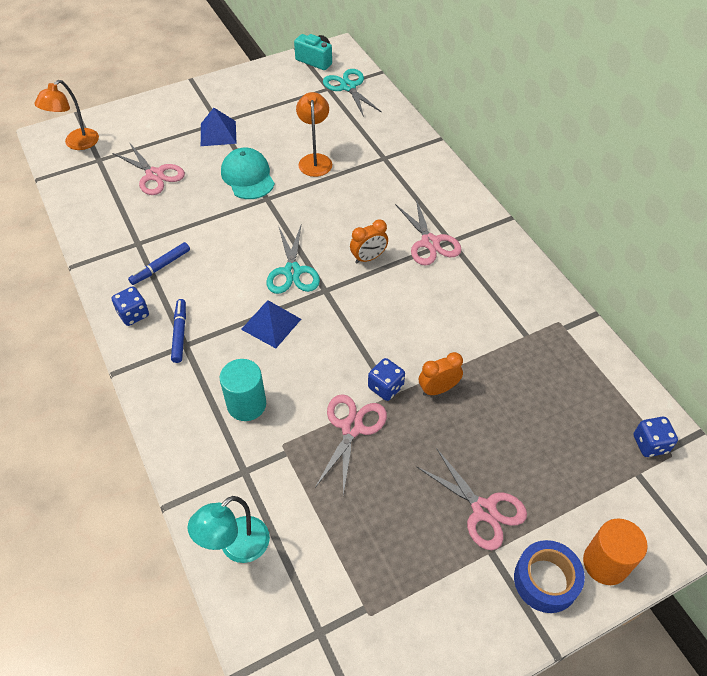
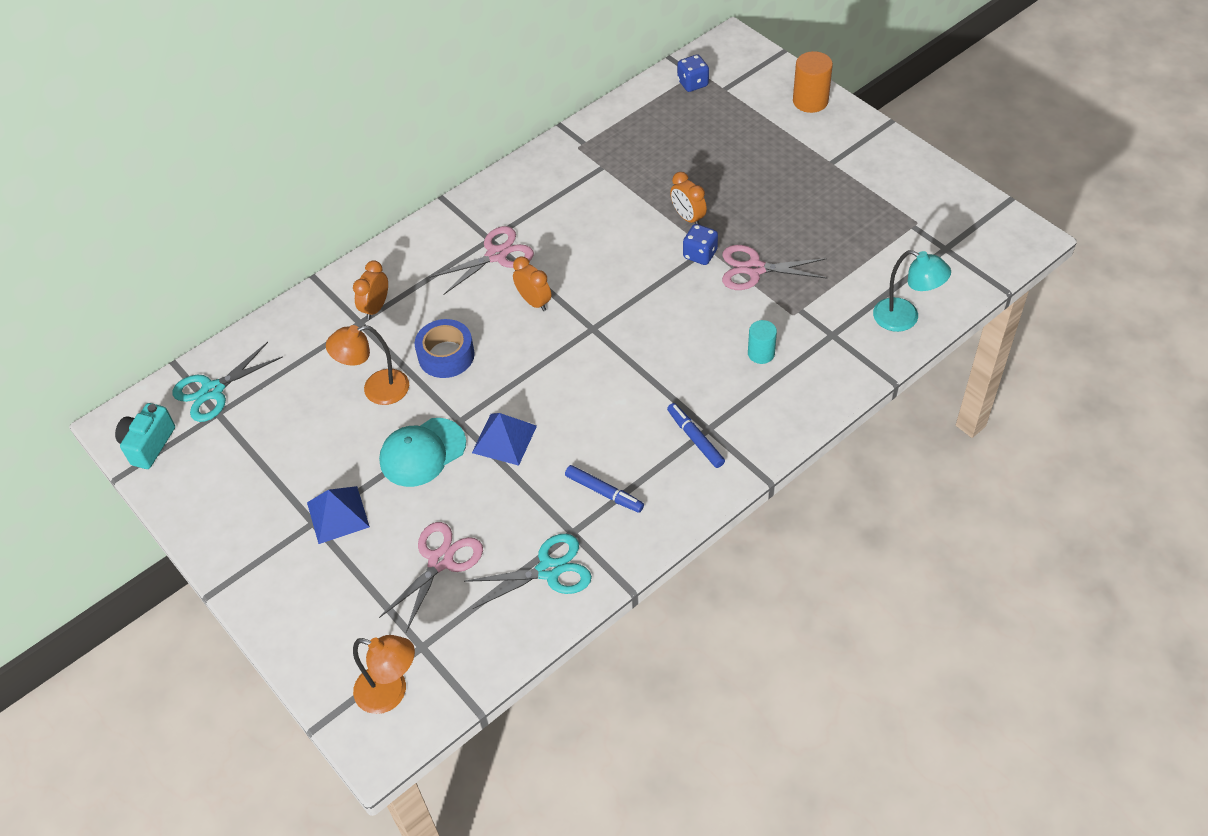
camera: 100 degrees left, 0 degrees up
blue dice [112,286,149,326] -> none
blue marker [171,299,186,363] -> blue marker turned 75 degrees clockwise [667,403,725,468]
turquoise cylinder [220,359,266,421] -> turquoise cylinder [748,320,777,364], size x0.66
blue pyramid [241,300,301,348] -> blue pyramid moved to [472,413,537,466]
turquoise scissors [266,226,320,294] -> turquoise scissors moved to [464,534,592,609]
pink scissors [417,448,527,550] -> none
blue tape [514,540,585,613] -> blue tape moved to [415,319,475,378]
none -> orange clock [353,260,388,320]

